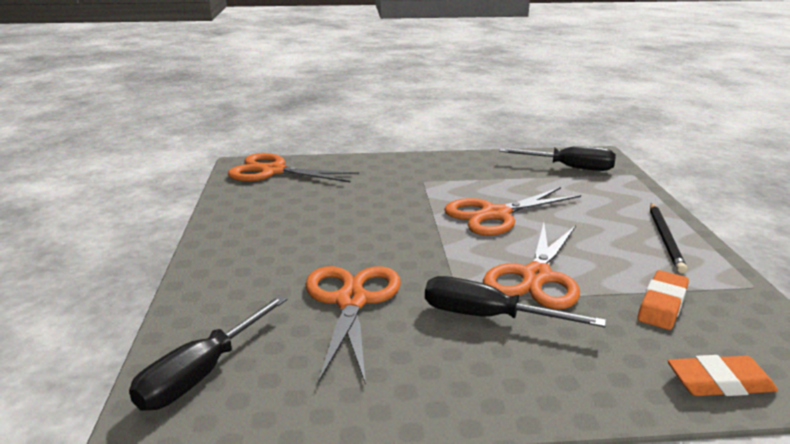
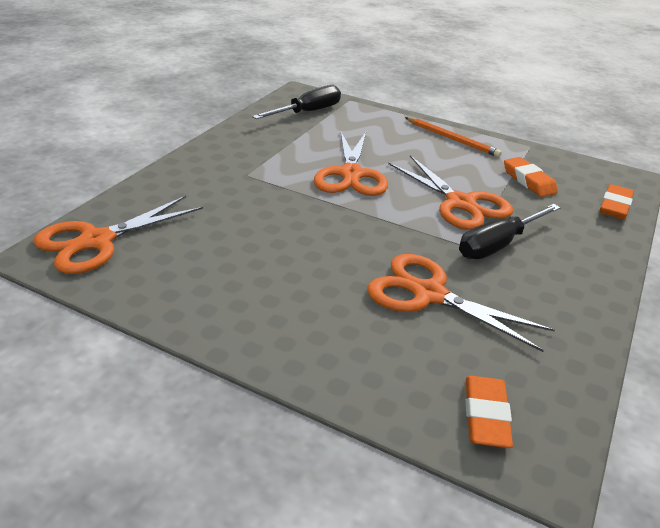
camera: 60 degrees left, 10 degrees up
black screwdriver [129,295,288,411] -> orange eraser [465,376,513,448]
black pencil [650,203,687,274] -> orange pencil [405,117,502,157]

